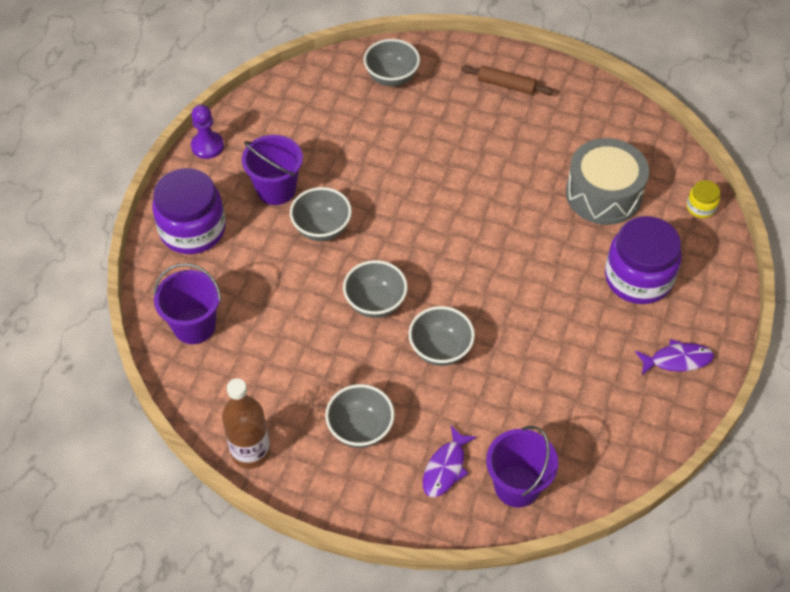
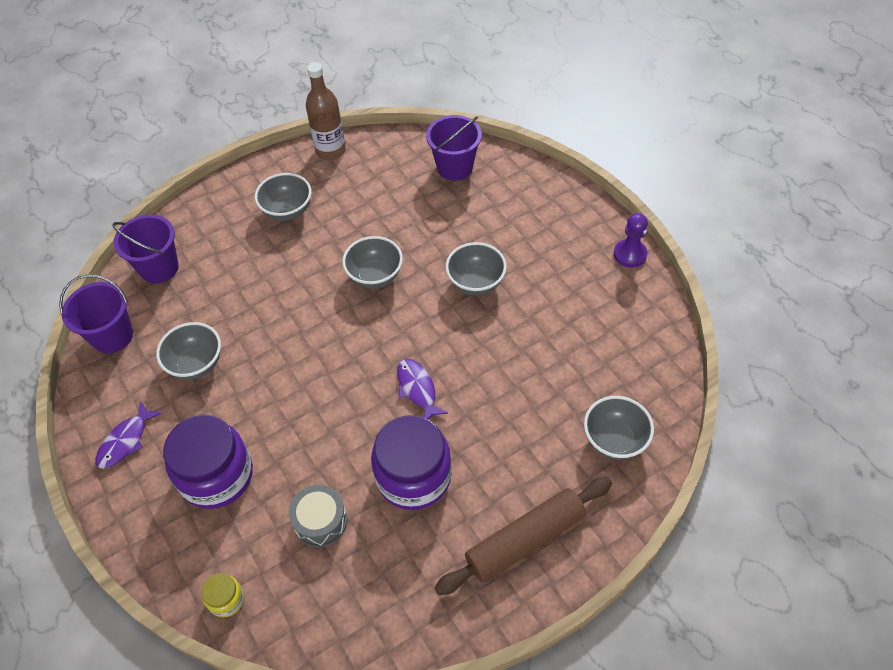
camera: 130 degrees right, 0 degrees up
purple jar [152,168,226,254] -> purple jar moved to [371,415,452,510]
purple bucket [242,135,303,205] -> purple bucket moved to [59,274,133,354]
grey bowl [408,306,475,366] -> grey bowl moved to [156,322,221,380]
purple fish [423,426,477,497] -> purple fish moved to [397,358,448,419]
brown rolling pin [461,65,554,95] -> brown rolling pin [435,477,612,595], size x1.69
grey drum [566,138,649,225] -> grey drum [289,485,347,547], size x0.59

